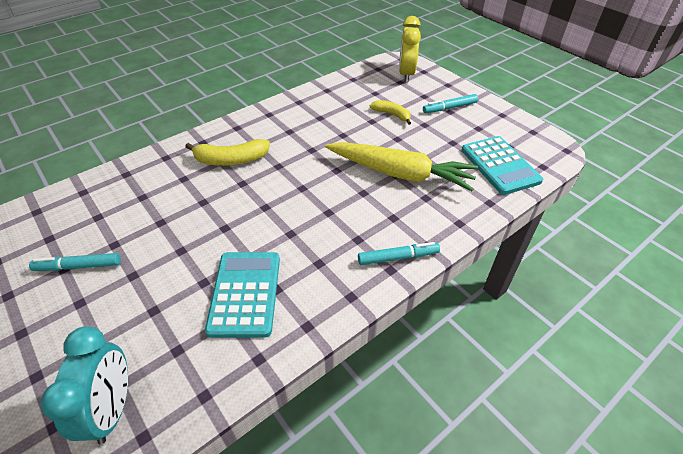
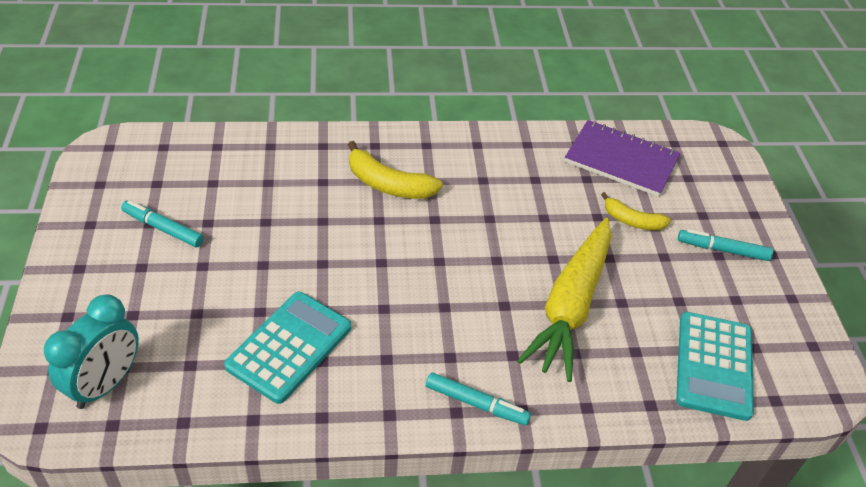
camera: 30 degrees right, 0 degrees up
yellow carrot [325,142,478,191] -> yellow carrot turned 60 degrees clockwise [517,218,611,382]
yellow banana [370,100,411,125] -> yellow banana turned 135 degrees clockwise [601,192,671,230]
yellow clock [399,16,421,82] -> none
none -> purple notebook [565,120,680,197]

